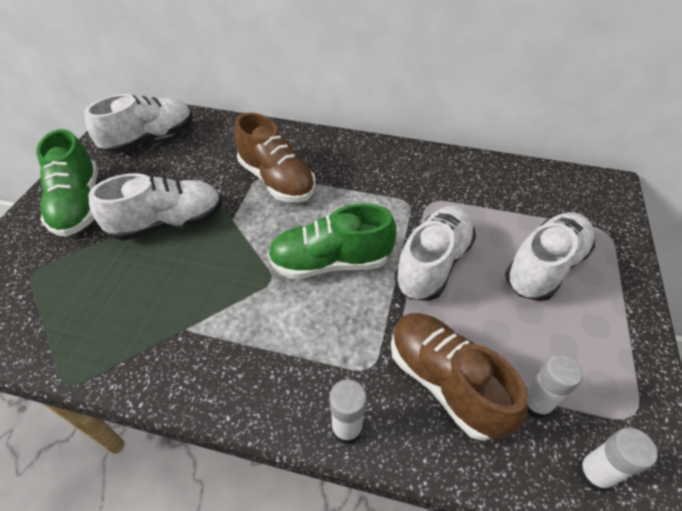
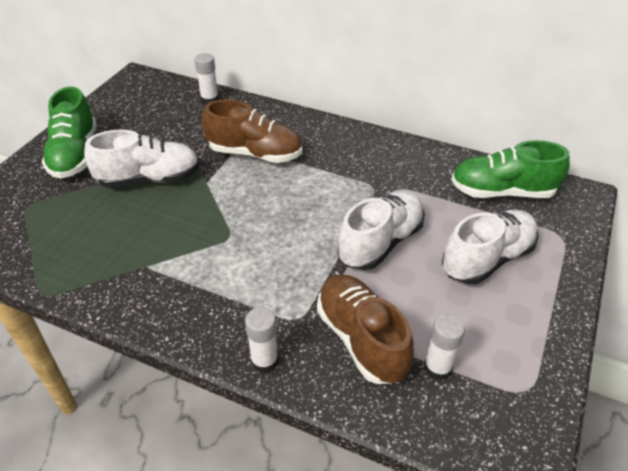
camera: 10 degrees right, 5 degrees down
white shoe [84,94,193,153] -> none
brown shoe [234,113,316,202] -> brown shoe turned 45 degrees counterclockwise [202,99,302,163]
green shoe [268,203,396,279] -> green shoe moved to [451,140,570,198]
white glue stick [577,427,658,492] -> white glue stick moved to [194,53,219,104]

